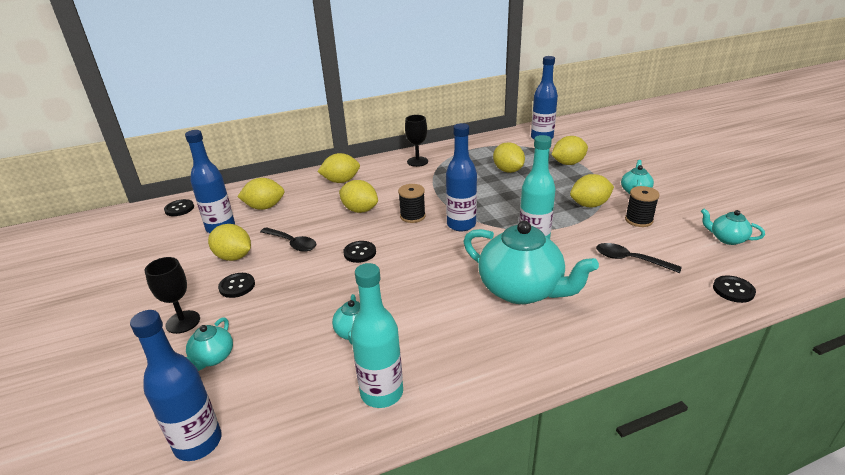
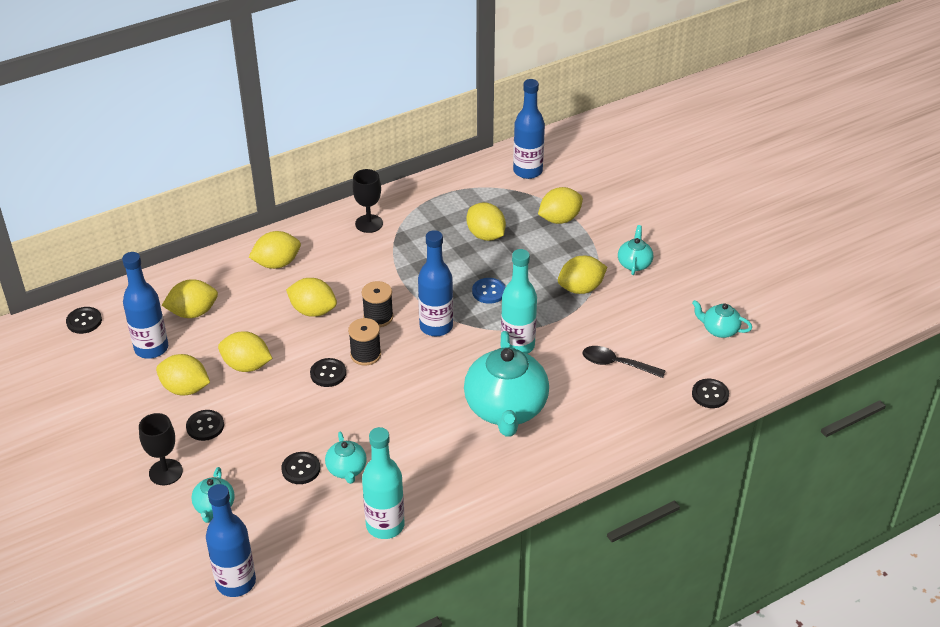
camera: 10 degrees left, 10 degrees up
black spoon [260,227,316,252] -> yellow lemon [218,331,272,372]
turquoise teapot [464,221,599,304] -> turquoise teapot turned 60 degrees clockwise [464,331,549,437]
black spool [625,186,660,227] -> black spool moved to [348,318,381,365]
none -> black button [281,452,320,484]
none -> blue button [472,278,506,304]

